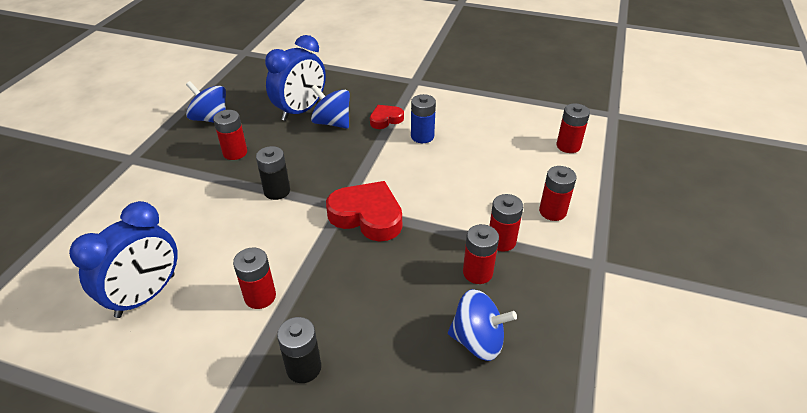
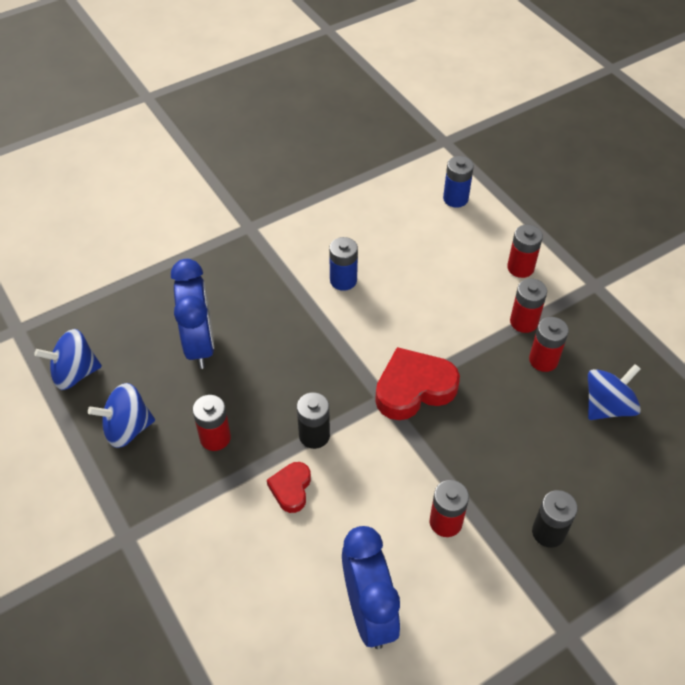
camera: 50 degrees left, 10 degrees up
blue spinning top [311,84,350,129] -> blue spinning top moved to [34,329,102,390]
red heart [370,105,404,129] -> red heart moved to [267,462,311,513]
red battery [557,103,590,153] -> blue battery [443,156,474,208]

